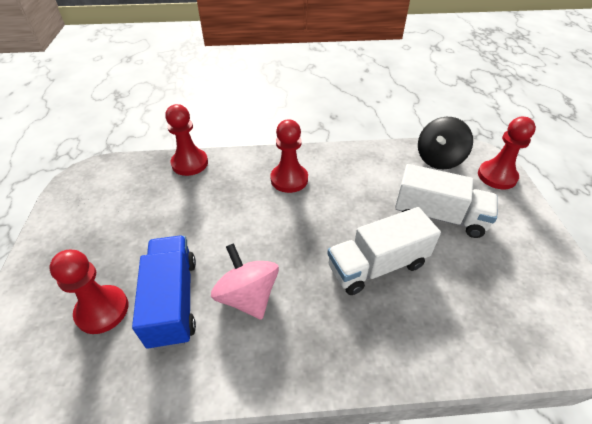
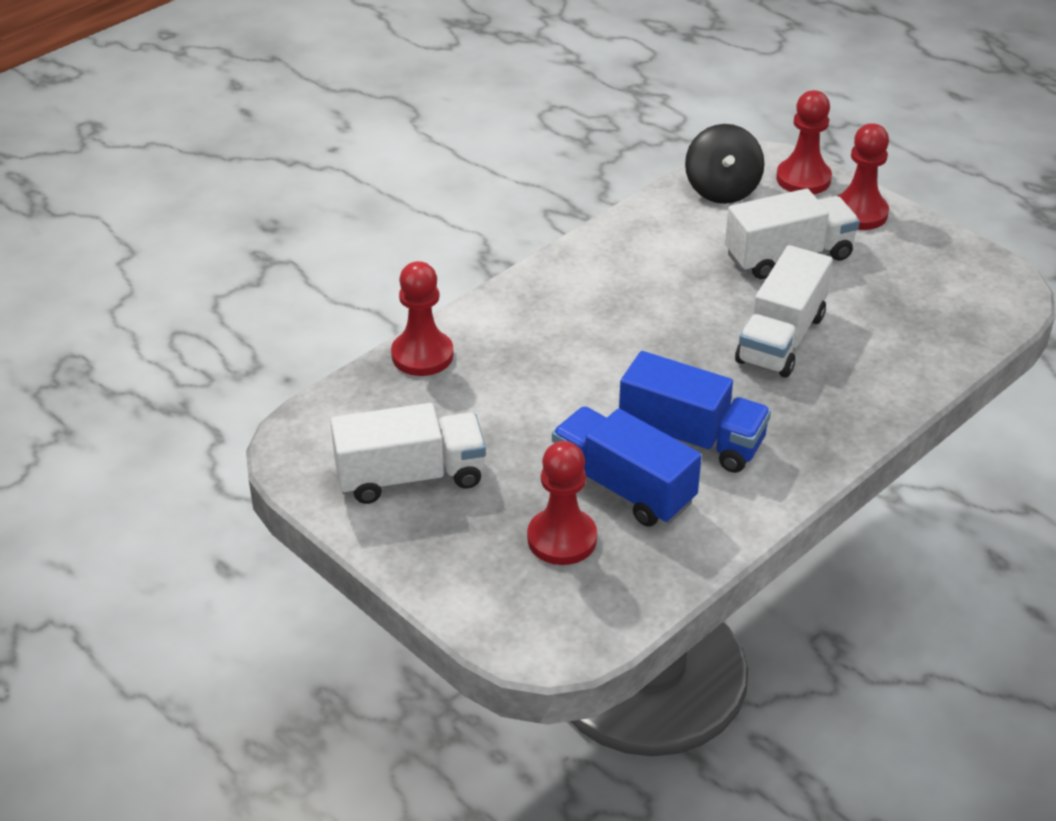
camera: 40 degrees left, 5 degrees down
pink spinning top [211,243,279,320] -> blue truck [619,351,771,473]
red pawn [270,120,308,193] -> red pawn moved to [837,123,889,230]
none -> white truck [330,403,486,504]

